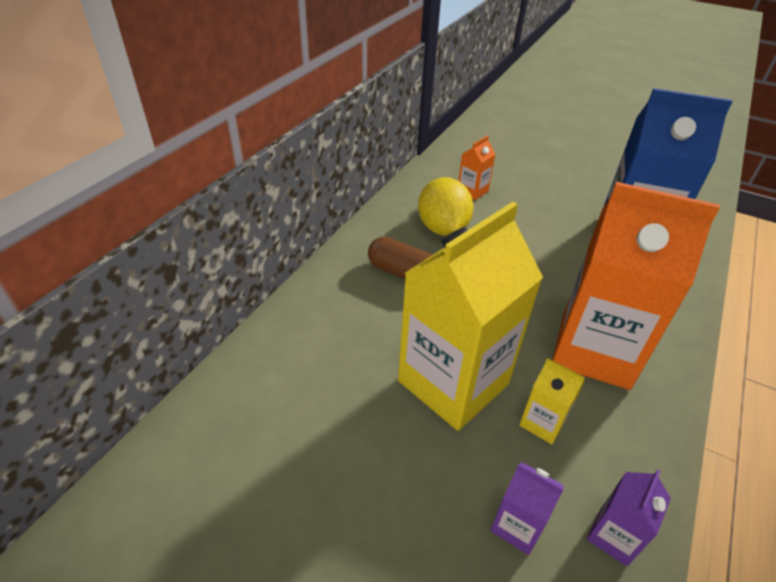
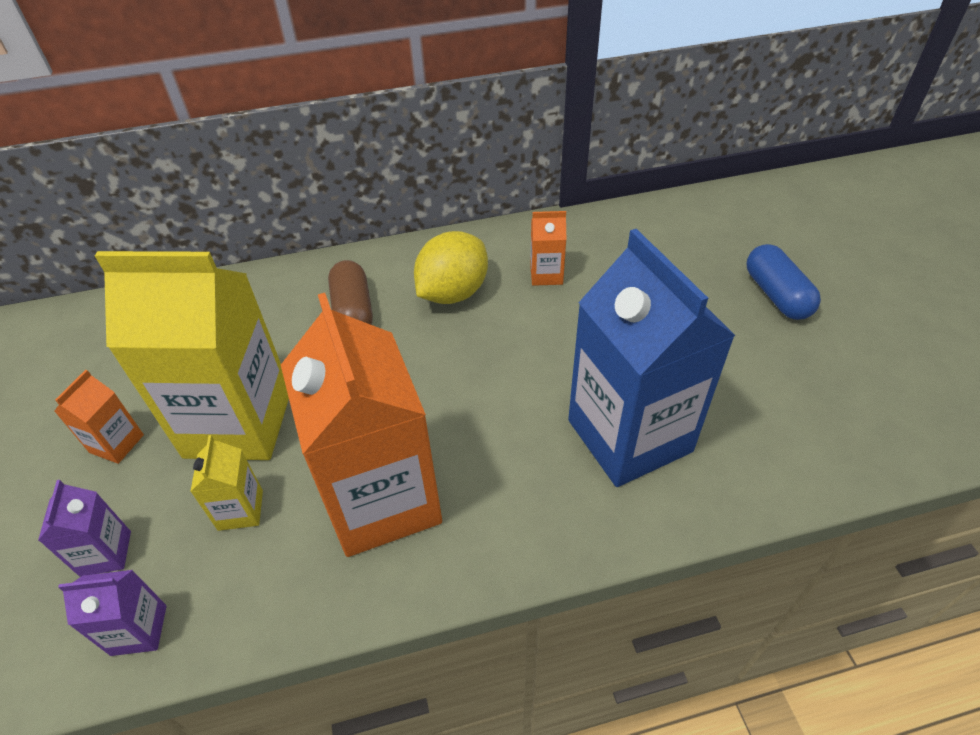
camera: 50 degrees right, 5 degrees up
none -> orange carton [54,370,144,464]
none -> blue capsule [746,244,821,320]

